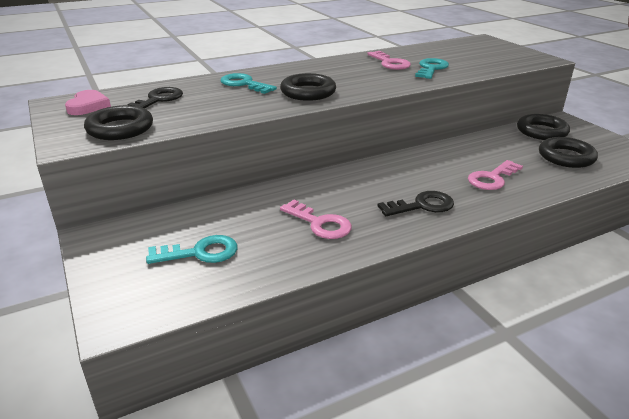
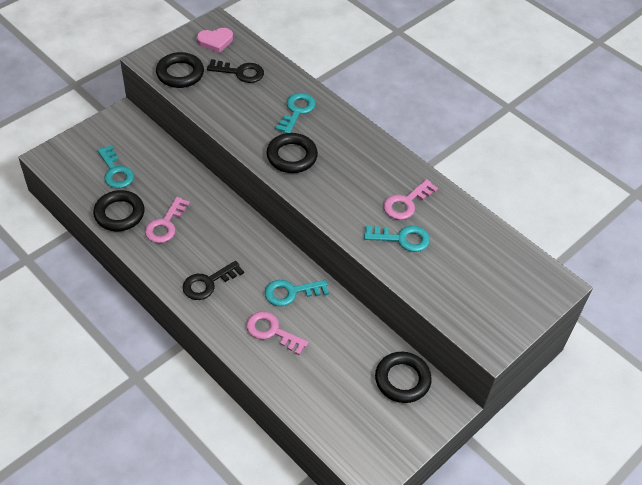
camera: 70 degrees right, 20 degrees up
black key [378,191,454,216] -> black key turned 90 degrees clockwise [183,261,244,300]
black ring [539,137,598,168] -> black ring moved to [93,190,145,231]
none -> turquoise key [265,280,329,306]

